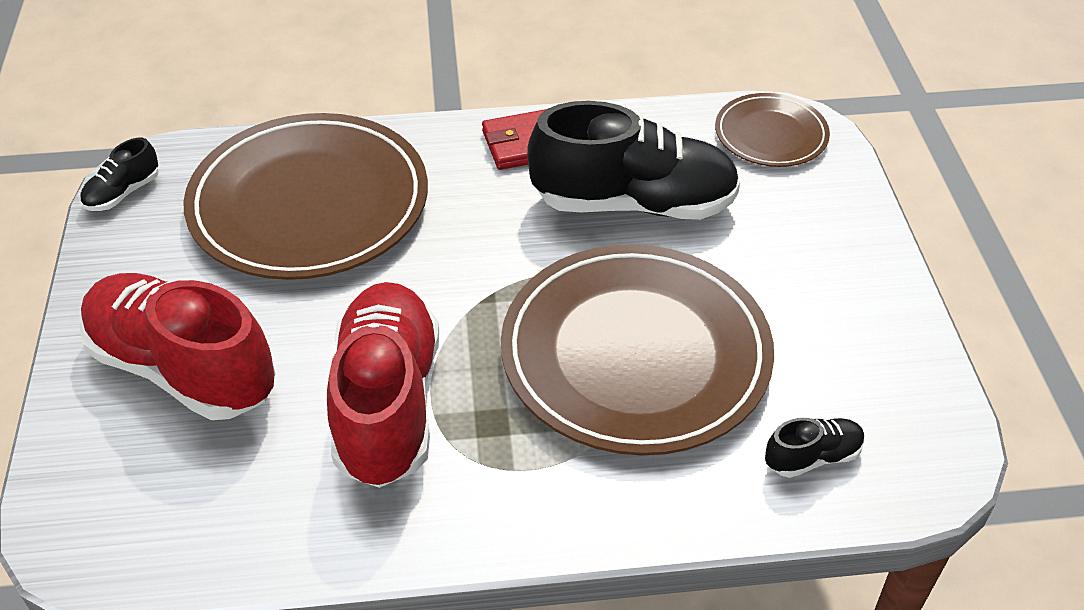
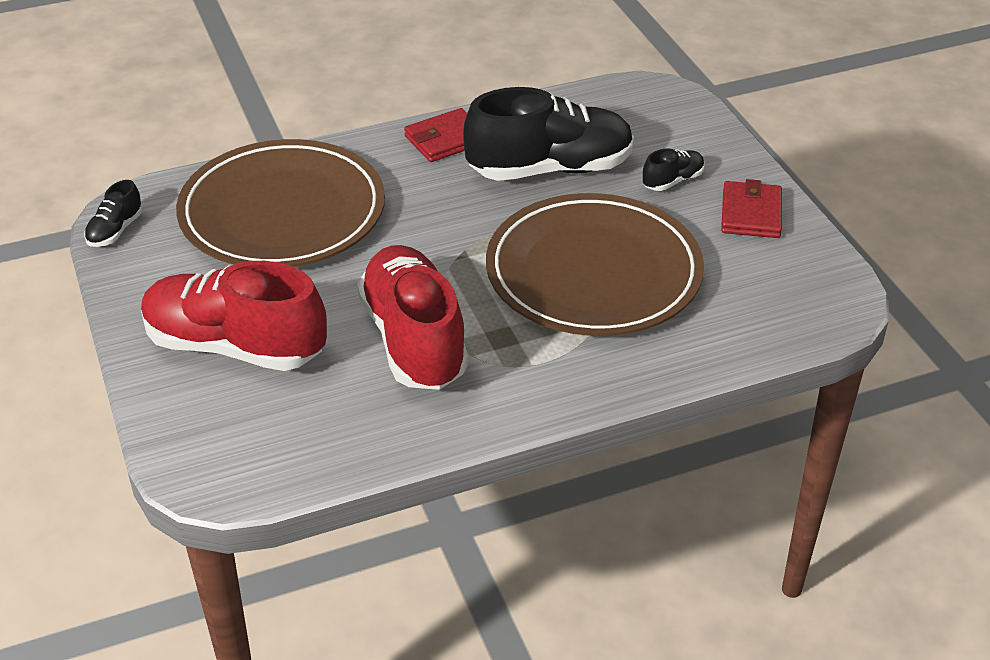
camera: 15 degrees left, 5 degrees down
brown plate [715,93,830,167] -> none
black shoe [765,418,865,478] -> black shoe moved to [643,149,705,191]
none -> red wallet [721,179,782,238]

